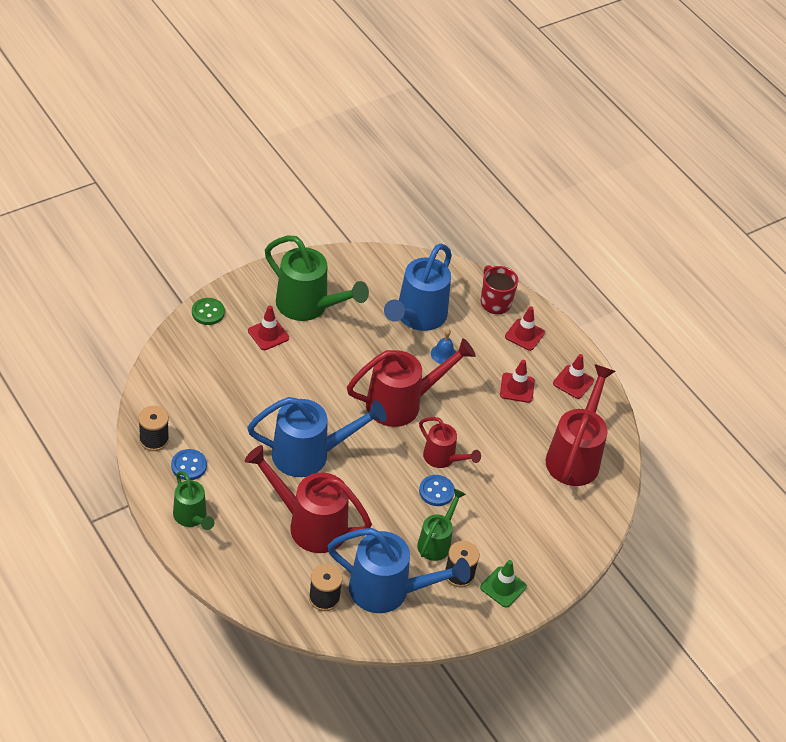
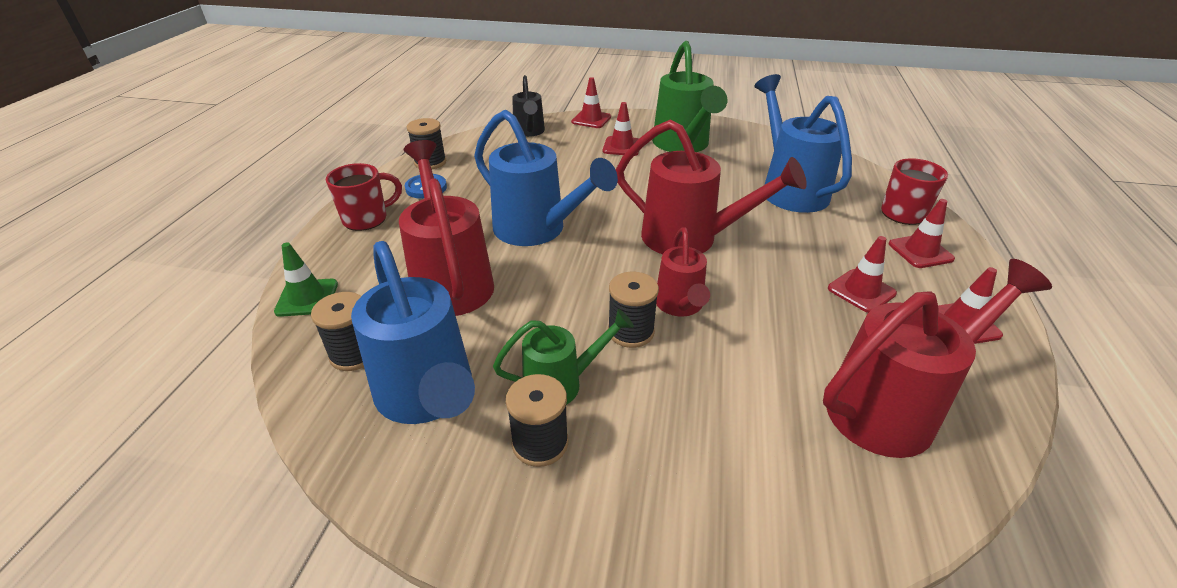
camera: 50 degrees right, 10 degrees down
green watering can [173,471,214,530] -> red mug [326,163,402,231]
green button [192,298,225,325] -> red traffic cone [571,77,611,128]
blue watering can [384,243,452,331] -> blue watering can turned 90 degrees clockwise [754,74,852,213]
blue button [419,475,454,506] -> black spool [608,272,659,348]
blue bell [431,329,456,364] -> none
green traffic cone [480,560,527,608] -> green traffic cone moved to [274,243,338,317]
none -> black watering can [512,75,545,137]

